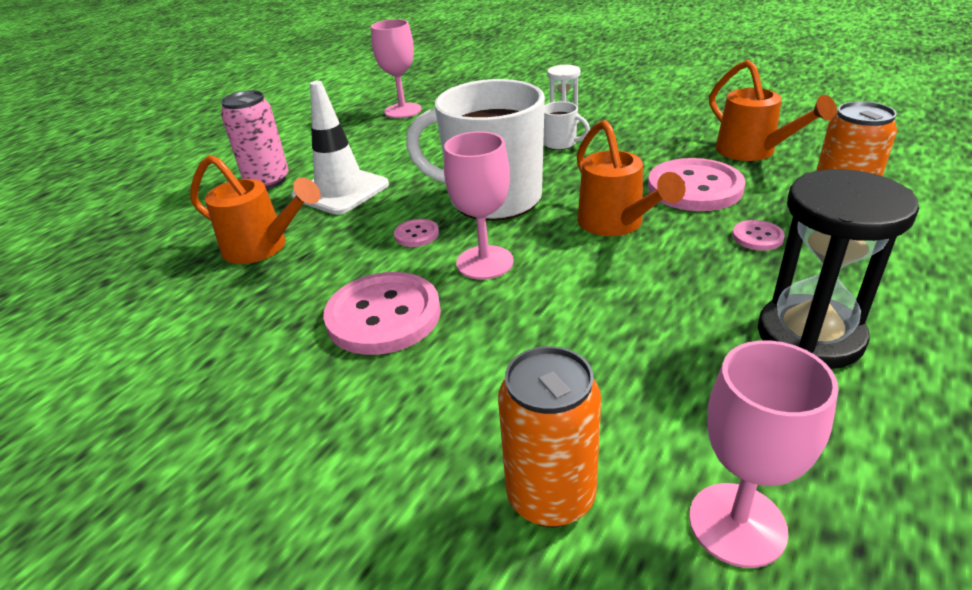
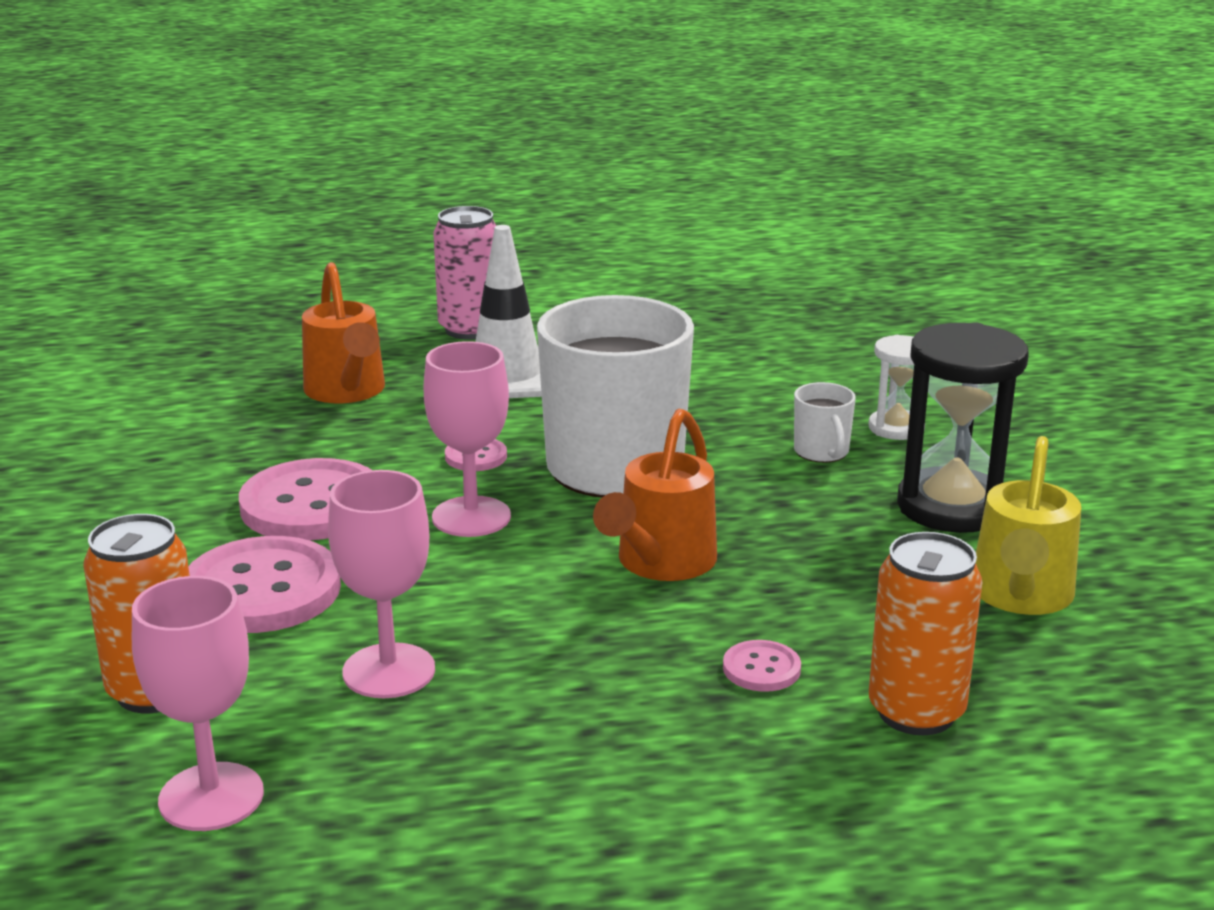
camera: 45 degrees right, 10 degrees down
pink goblet [371,19,422,118] -> pink goblet moved to [328,470,435,698]
pink button [648,158,745,211] -> pink button moved to [188,536,341,633]
orange watering can [709,60,837,161] -> yellow watering can [976,436,1081,615]
black hourglass [758,169,919,369] -> black hourglass moved to [897,322,1029,533]

